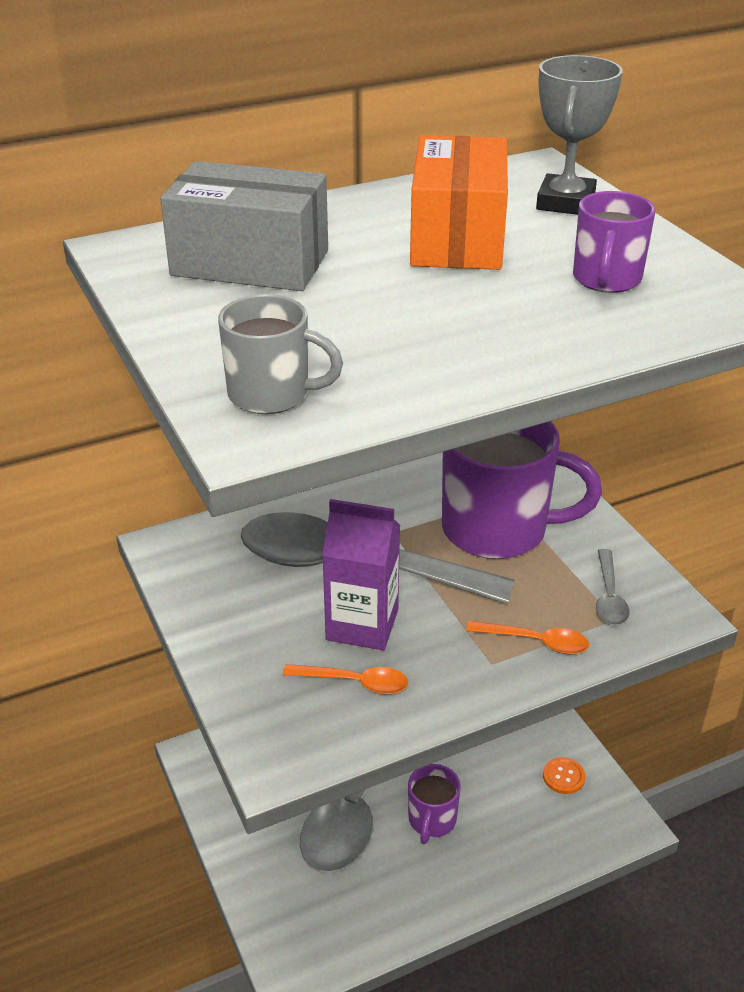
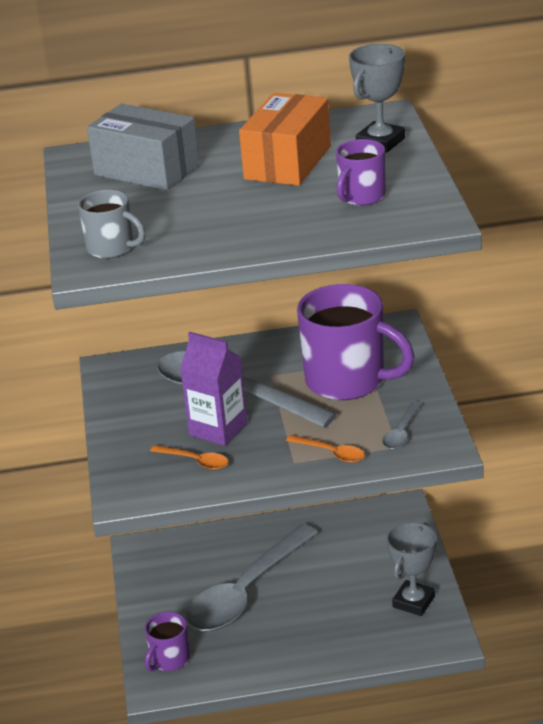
camera: 20 degrees right, 5 degrees down
purple mug [408,764,461,844] -> purple mug moved to [145,612,190,671]
orange button [543,757,586,794] -> grey trophy [386,522,436,616]

